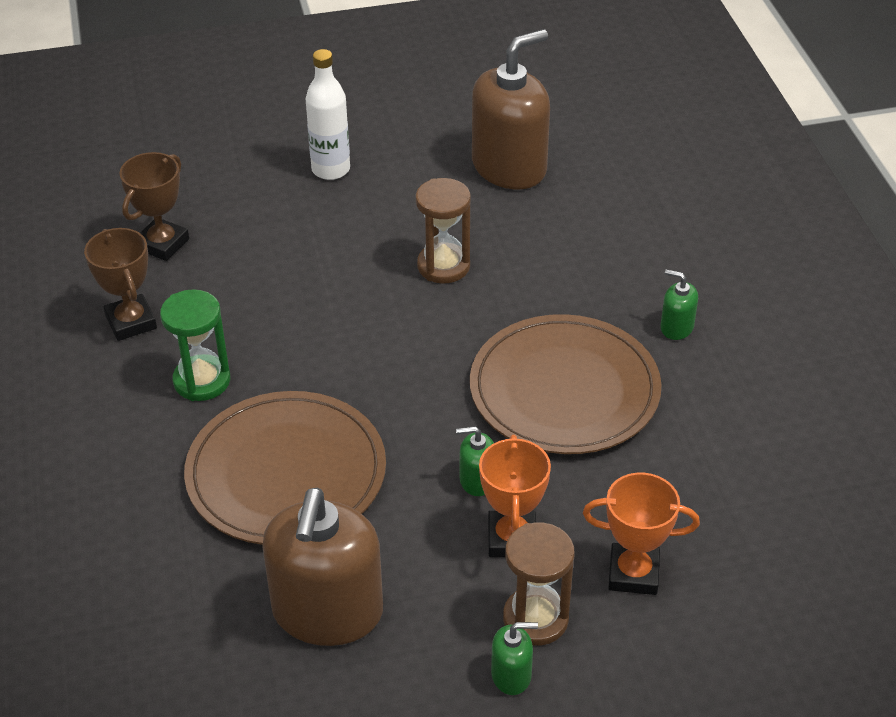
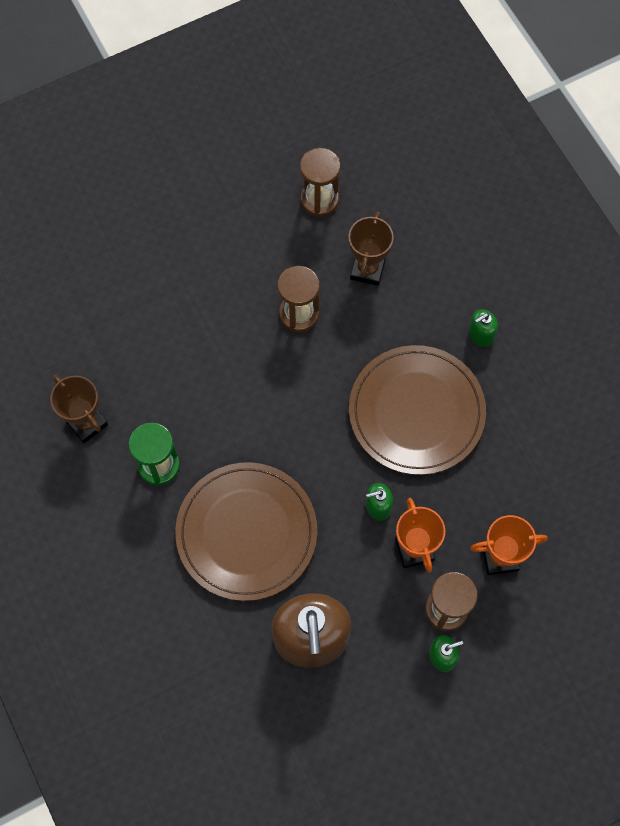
camera: 15 degrees left, 25 degrees up
brown trophy [119,152,189,261] -> brown trophy moved to [348,212,394,286]
white bottle [306,49,350,180] -> none
brown soap dispenser [472,29,550,189] -> brown hourglass [300,148,341,217]
green soap dispenser [660,269,698,340] -> green soap dispenser turned 45 degrees counterclockwise [468,309,498,347]

